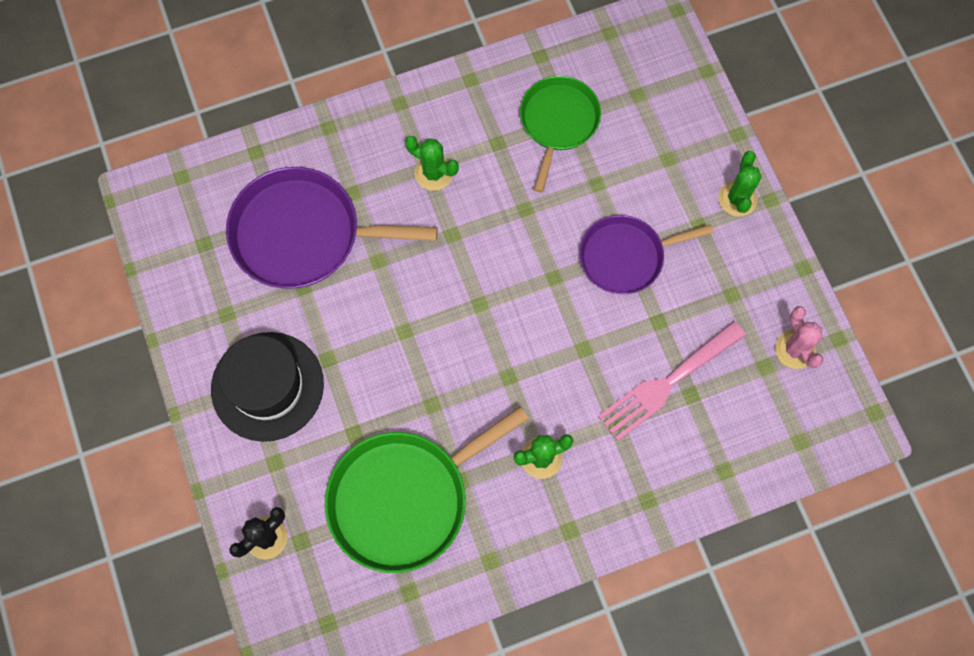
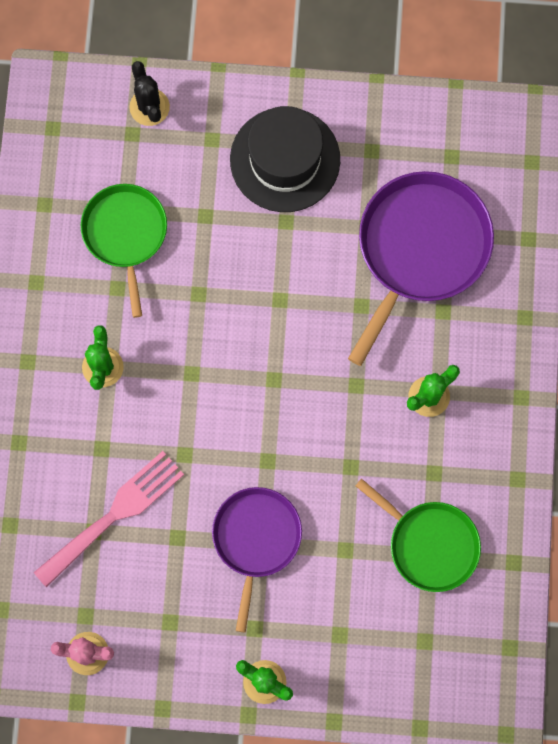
camera: 115 degrees right, 5 degrees up
green pan [324,407,529,573] -> green pan [81,184,167,318], size x0.65
pink fork [598,321,746,441] -> pink fork turned 60 degrees clockwise [34,451,184,587]

